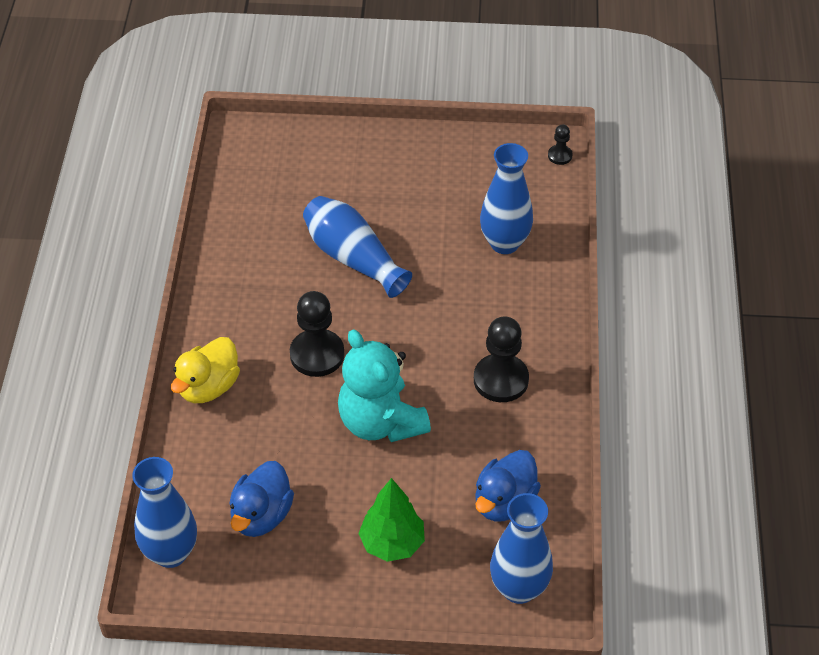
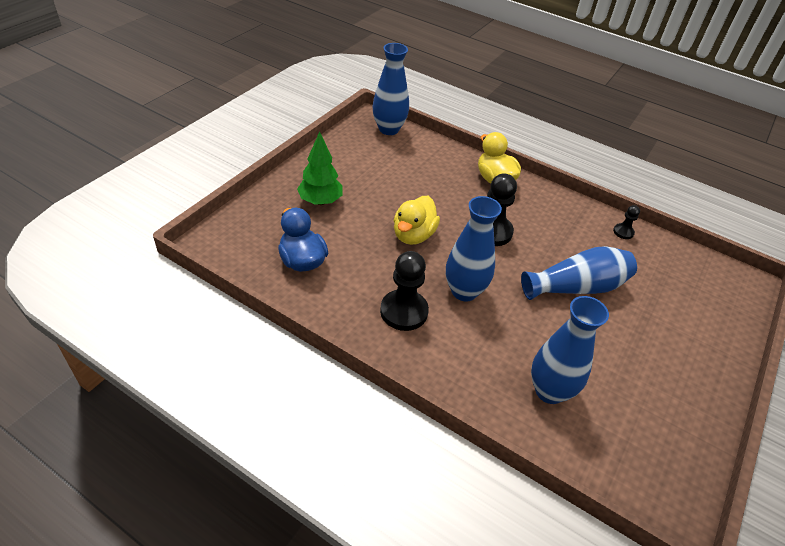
camera: 115 degrees right, 5 degrees down
blue duck [229,461,294,537] -> none
turquoise teddy bear [338,329,431,442] -> yellow duck [394,196,440,245]
blue vase [490,493,553,604] -> blue vase moved to [446,196,502,301]
black pawn [548,124,573,165] -> black pawn moved to [613,205,640,239]

